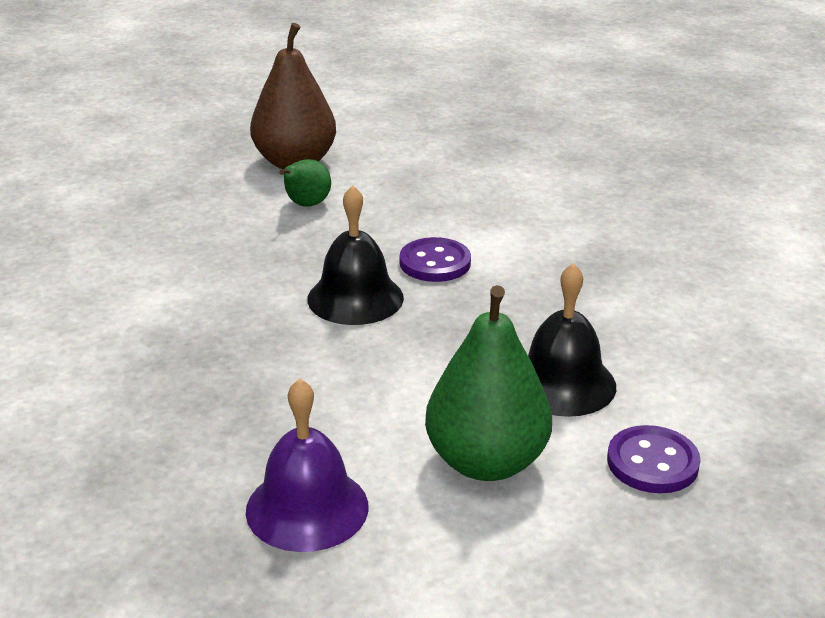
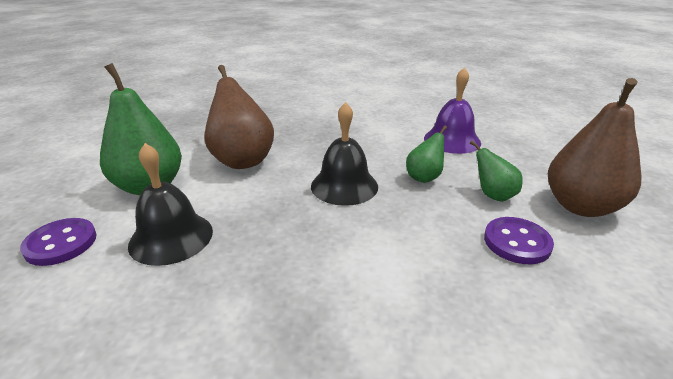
camera: 115 degrees right, 0 degrees up
purple bell [246,379,369,552] -> purple bell moved to [424,67,481,154]
purple button [400,237,471,282] -> purple button moved to [484,217,554,264]
none -> brown pear [204,65,274,169]
none -> green pear [406,125,447,183]

